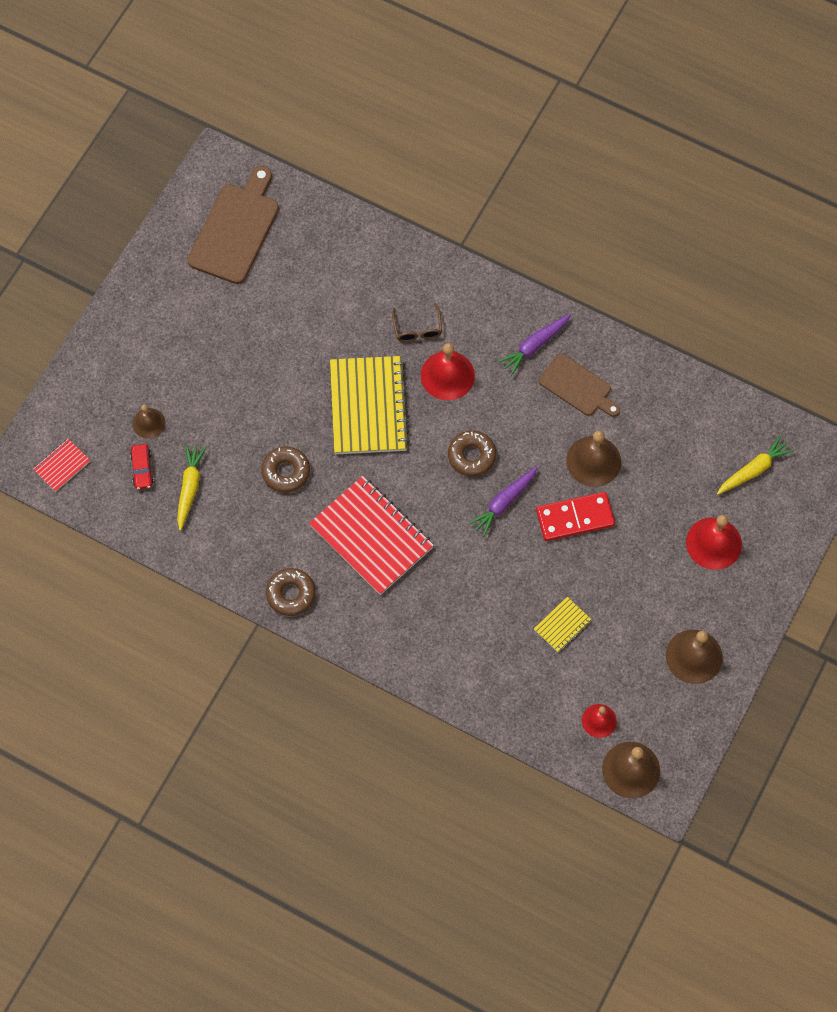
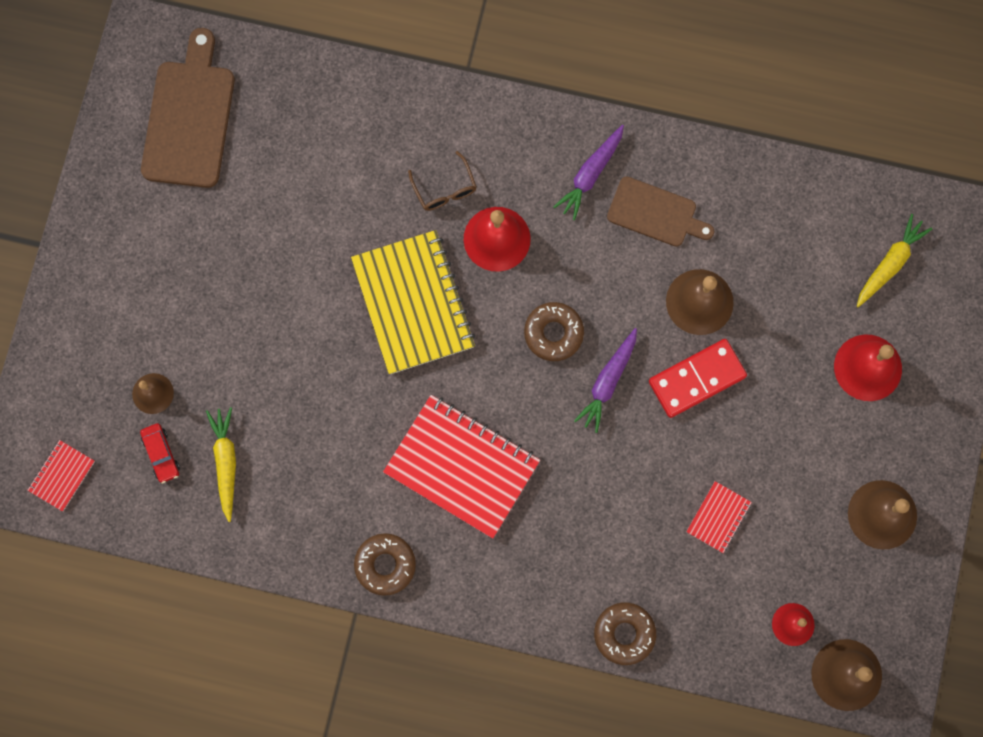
camera: 15 degrees left, 10 degrees up
brown donut [261,447,310,493] -> brown donut moved to [594,602,656,665]
yellow notebook [534,597,592,653] -> red notebook [686,481,752,553]

